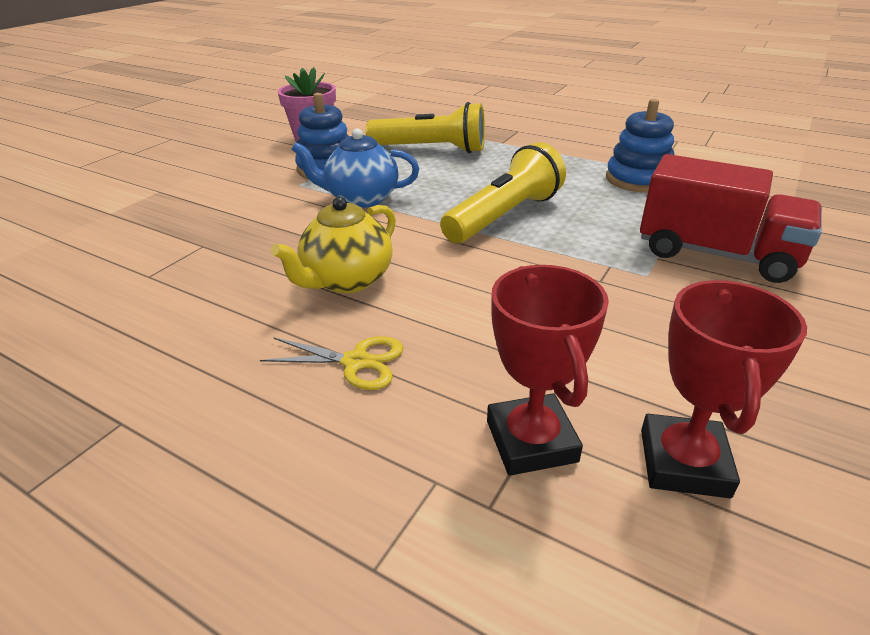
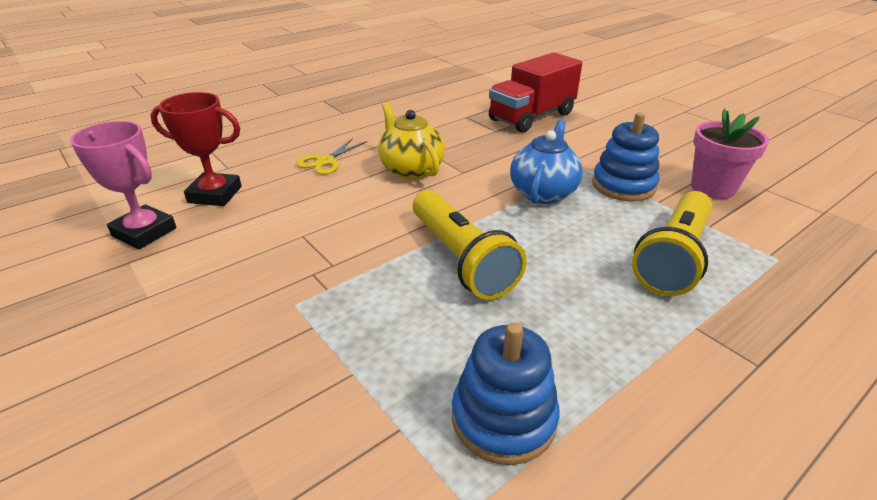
camera: 110 degrees right, 0 degrees up
red truck [640,154,822,283] -> red truck moved to [489,52,582,133]
red trophy [641,280,807,498] -> pink trophy [70,121,176,249]

